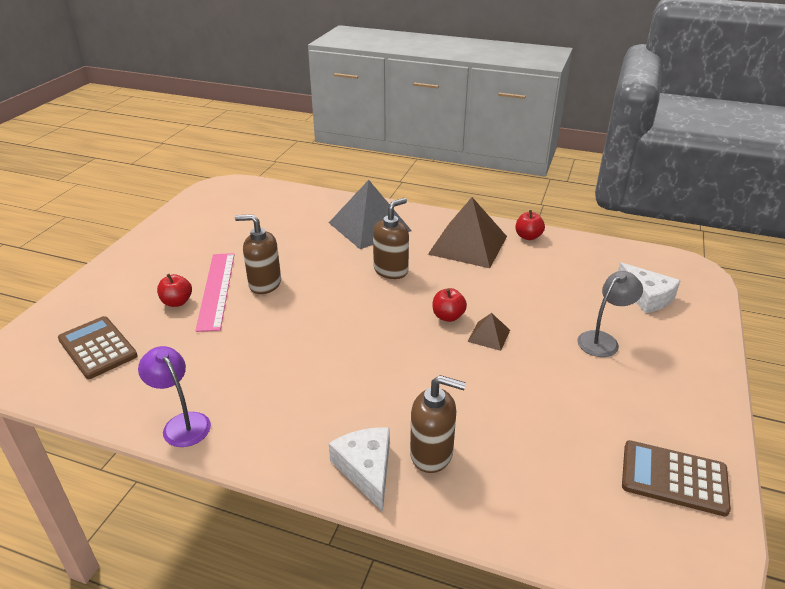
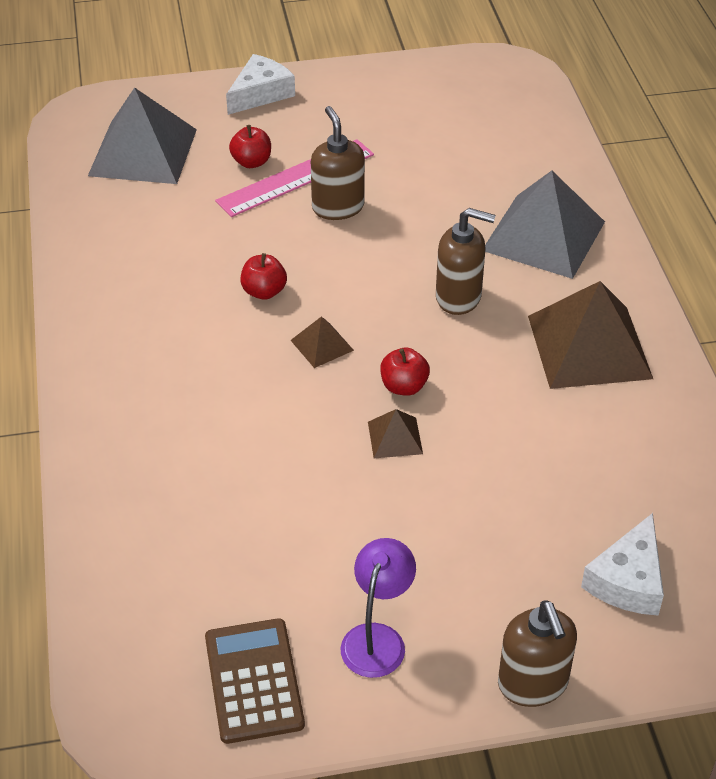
camera: 60 degrees right, 10 degrees up
brown calculator [58,316,138,379] -> grey pyramid [88,88,197,184]
purple lamp [138,346,211,447] -> purple lamp moved to [341,538,416,678]
white cheese [329,427,390,512] -> white cheese moved to [226,54,295,115]
brown soap dispenser [410,375,466,473] -> brown soap dispenser moved to [498,600,577,707]
red apple [515,210,545,240] -> red apple moved to [240,253,287,300]
grey lamp [578,271,643,357] -> none
none -> brown pyramid [291,316,354,368]

